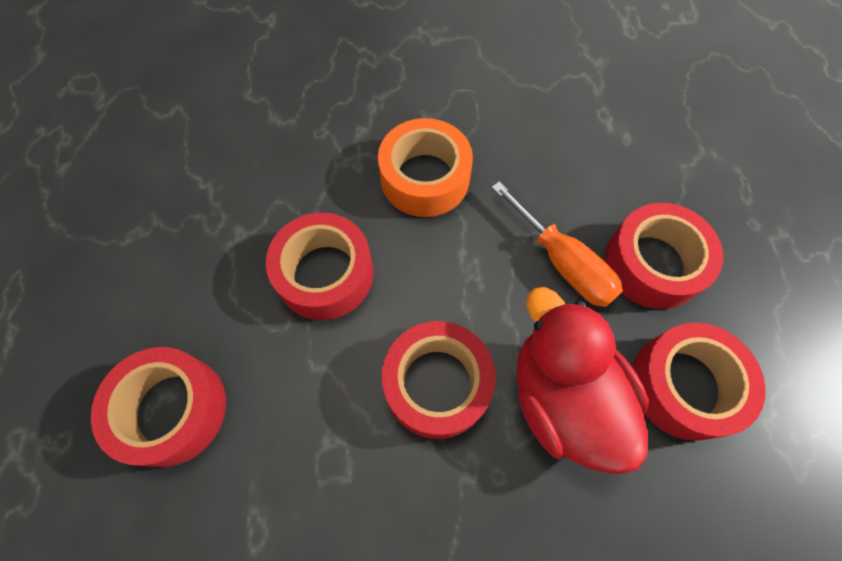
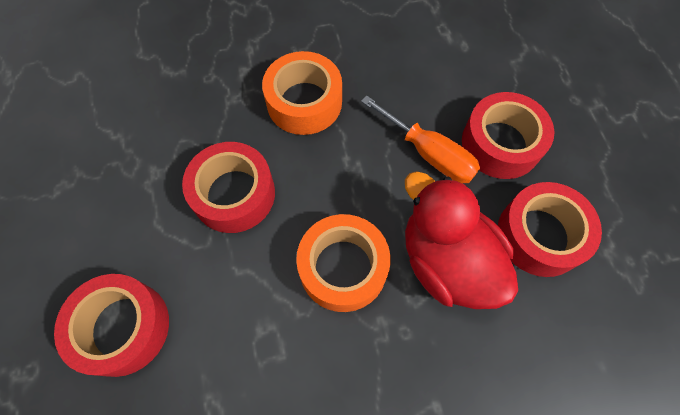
camera: 10 degrees left, 0 degrees up
red tape [382,321,496,439] -> orange tape [296,214,391,312]

